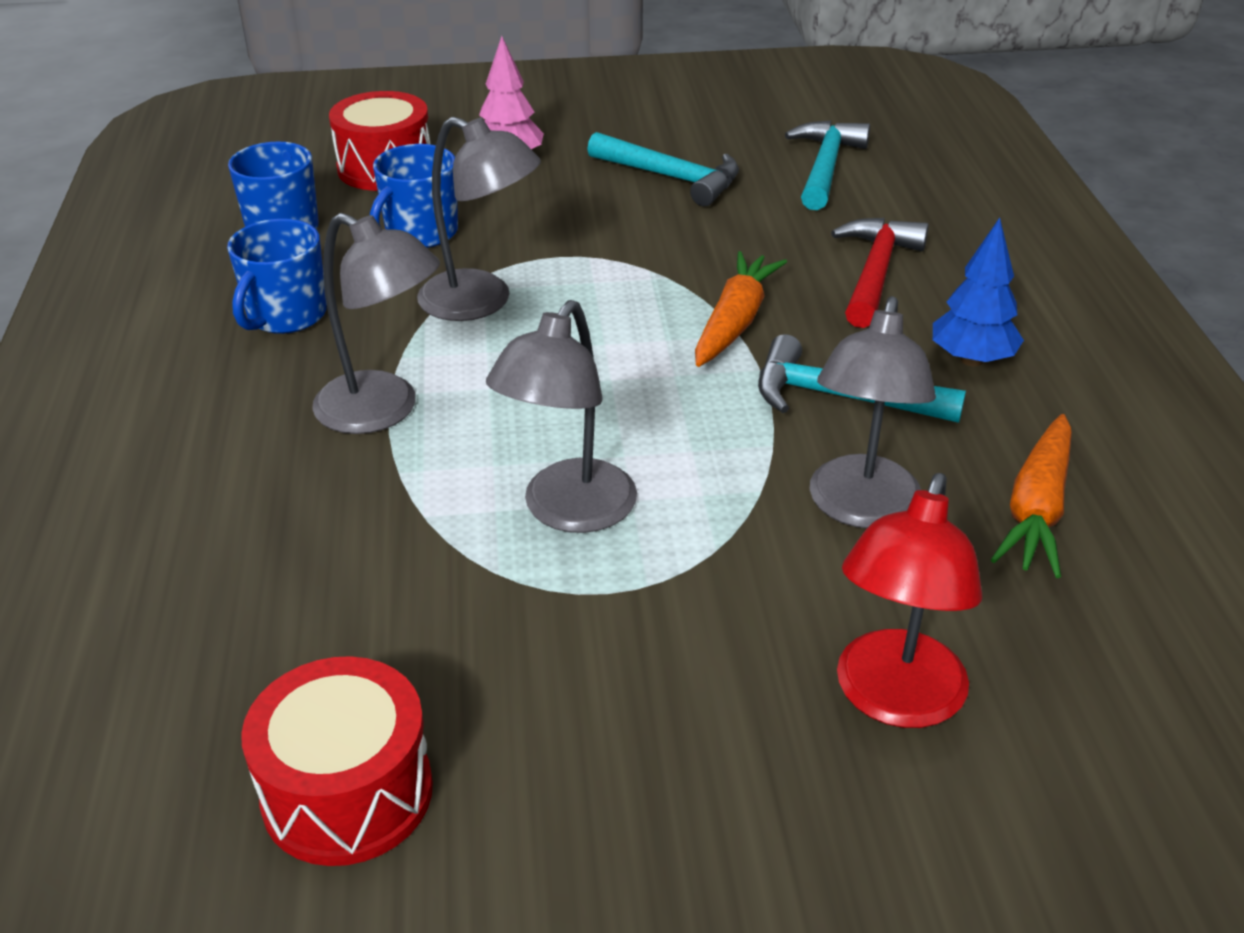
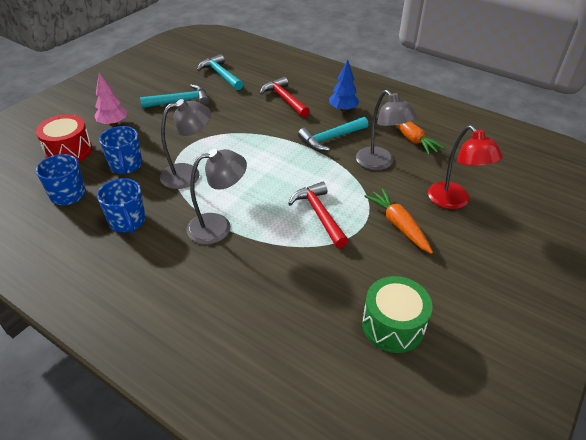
camera: 50 degrees left, 5 degrees up
red drum [241,656,433,866] -> green drum [362,276,433,353]
grey lamp [486,300,637,533] -> red hammer [288,182,348,248]
orange carrot [695,251,787,367] -> orange carrot moved to [364,188,433,254]

